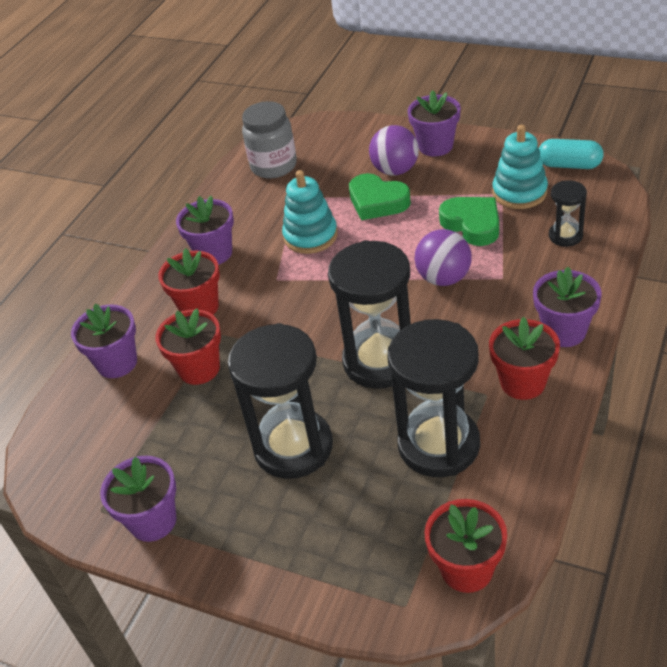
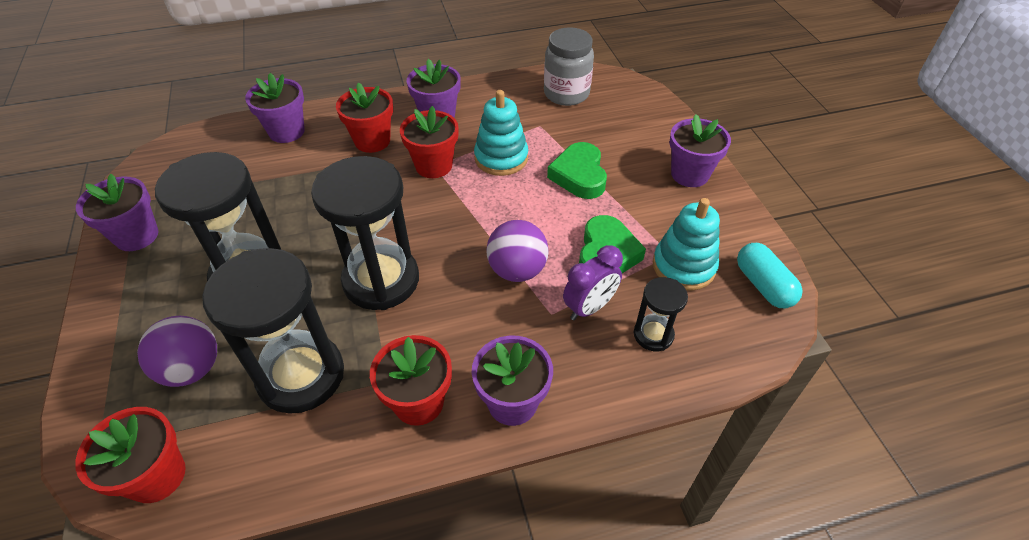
camera: 45 degrees right, 5 degrees up
red flower pot [155,308,221,385] -> red flower pot moved to [400,106,458,178]
purple ball [369,125,419,176] -> purple ball moved to [137,316,217,387]
none -> purple clock [563,245,623,320]

